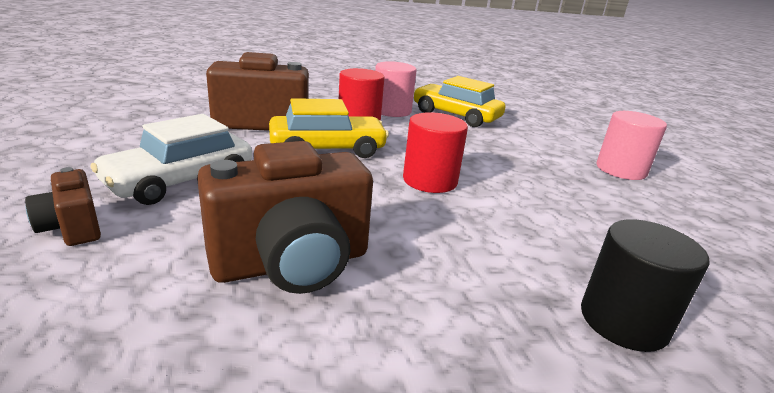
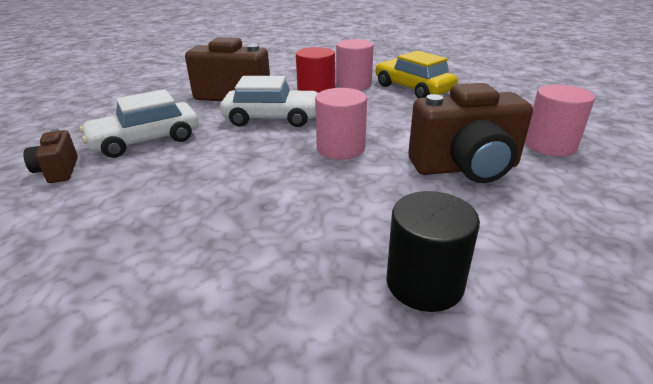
camera: 20 degrees right, 5 degrees up
brown camera [197,141,373,294] -> brown camera moved to [408,83,533,183]
yellow car [269,98,389,158] -> white car [220,76,318,127]
red cylinder [403,112,468,193] -> pink cylinder [315,88,367,160]

